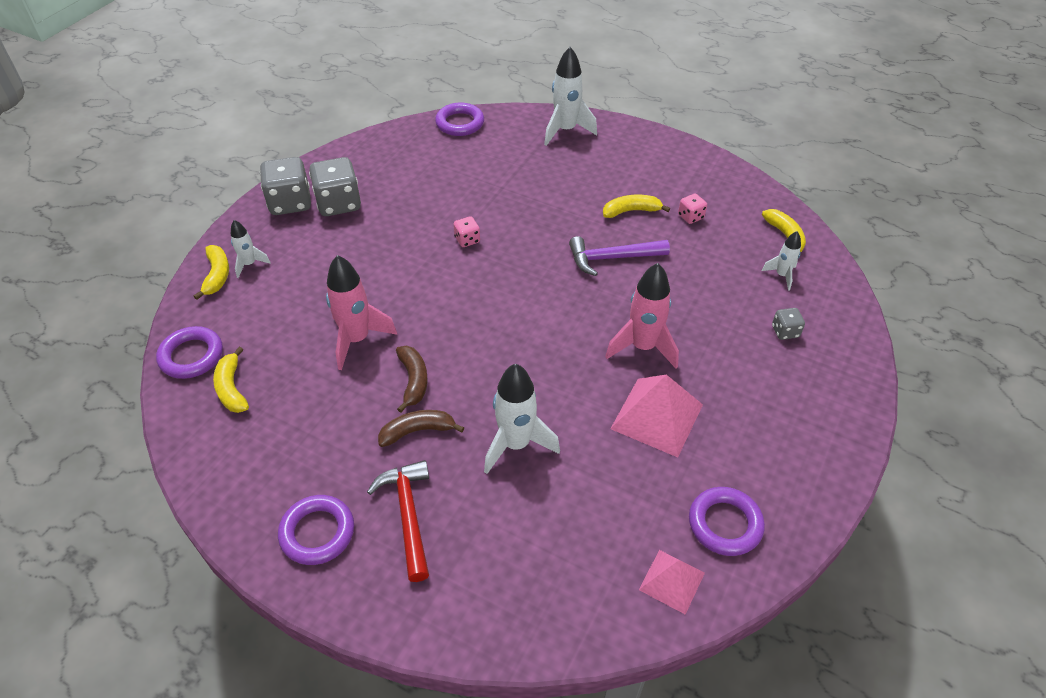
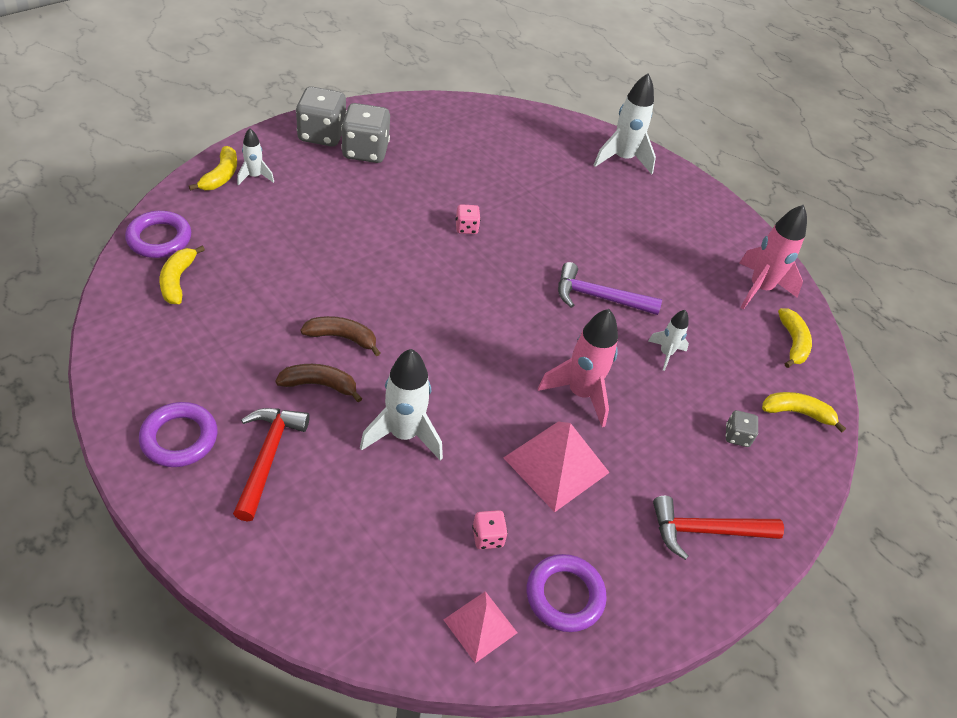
camera: 15 degrees right, 0 degrees up
pink rocket [326,255,397,370] -> pink rocket moved to [739,205,807,309]
brown banana [396,346,428,413] -> brown banana turned 90 degrees counterclockwise [300,316,380,356]
purple ring [435,103,484,136] -> none
yellow banana [603,195,670,218] -> yellow banana moved to [762,392,846,433]
pink dice [678,193,707,224] -> pink dice moved to [472,510,508,549]
white rocket [761,231,801,291] -> white rocket moved to [648,310,689,371]
none -> red hammer [653,496,784,560]

